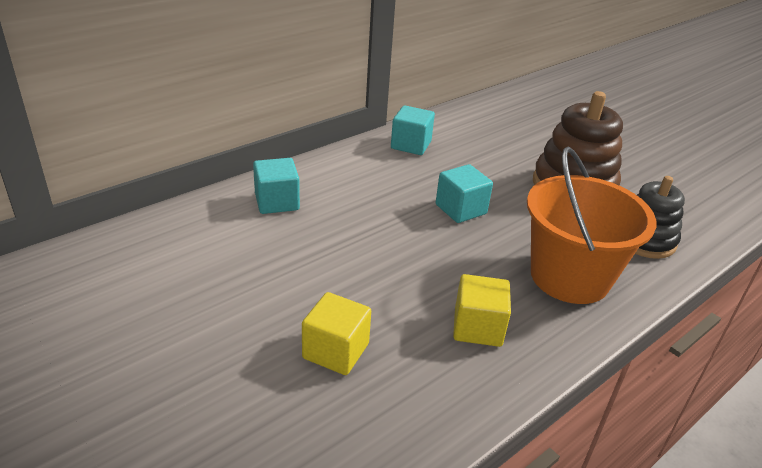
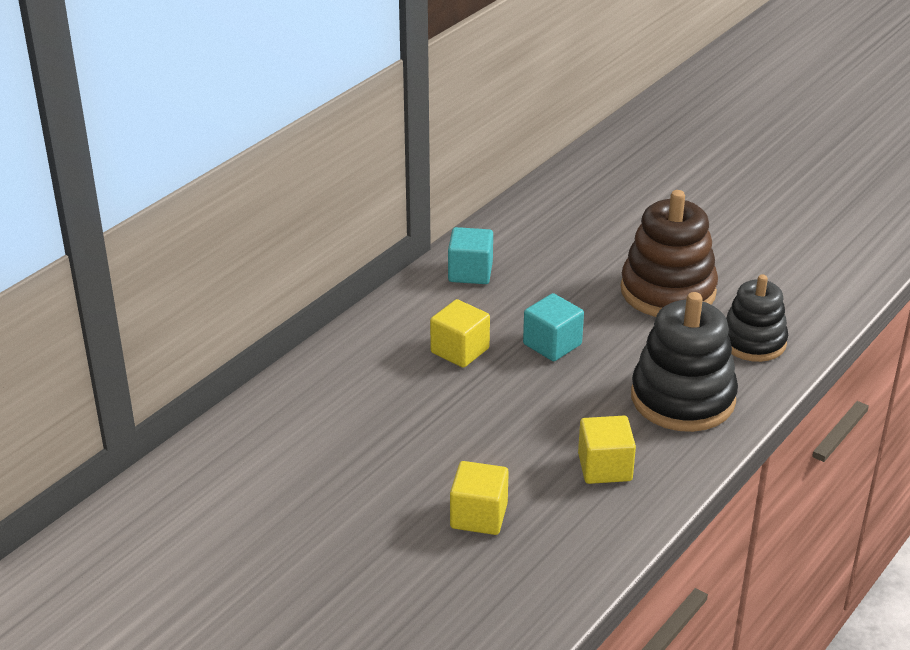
camera: 10 degrees left, 0 degrees up
turquoise cube [253,158,300,214] -> none
orange bucket [527,146,656,304] -> black stacking toy [631,292,738,432]
none -> yellow cube [430,299,490,368]

